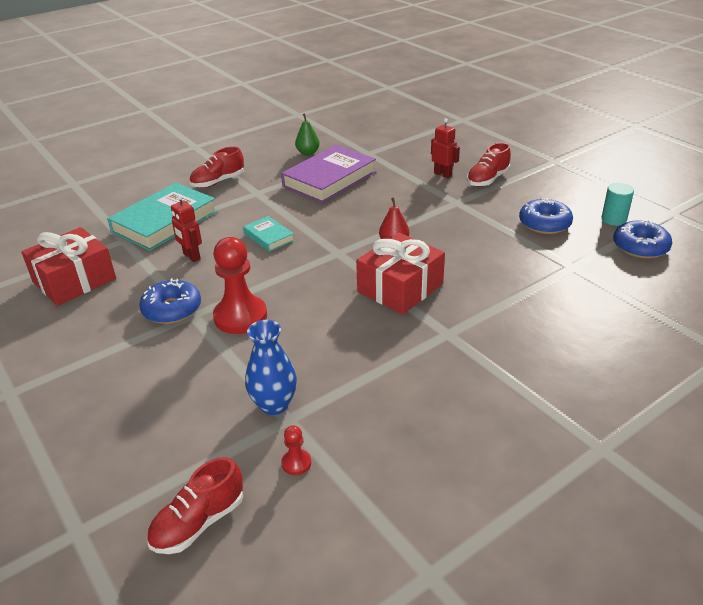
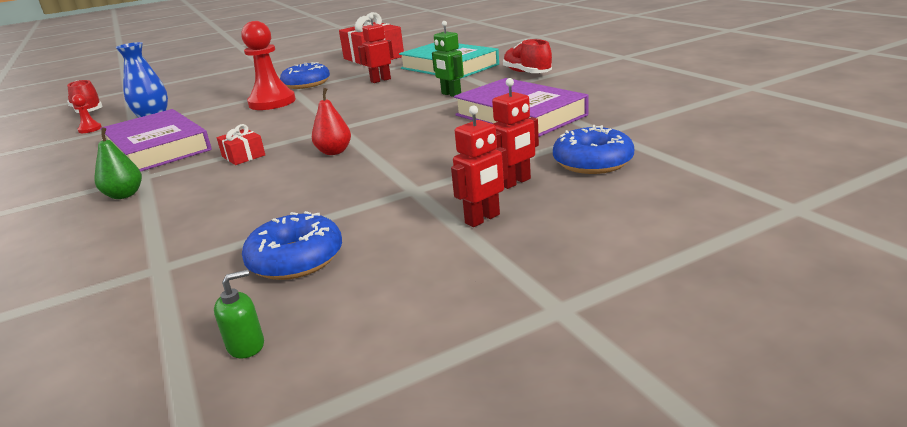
camera: 100 degrees right, 10 degrees down
turquoise book [243,216,295,252] -> none
green pear [295,113,320,155] -> green pear moved to [94,128,142,199]
red gift [356,232,445,315] -> red gift [217,124,265,165], size x0.47
red shoe [467,142,511,187] -> red robot [451,105,508,227]
turquoise cylinder [601,183,634,226] -> green soap dispenser [214,269,264,358]
blue donut [613,220,672,259] -> blue donut moved to [553,125,634,174]
none -> purple book [100,109,212,172]
none -> green robot [432,21,464,97]

